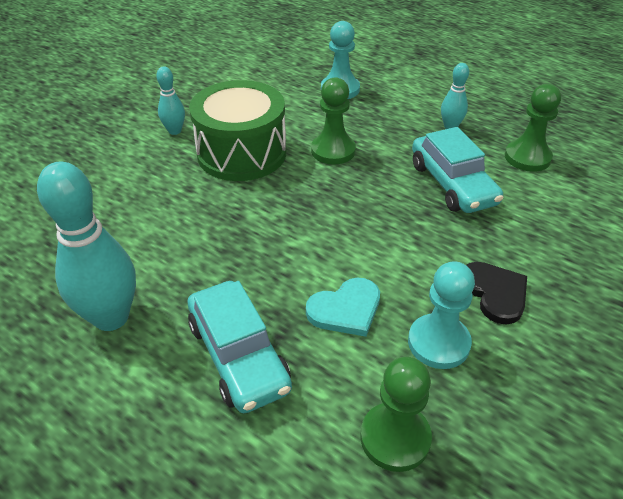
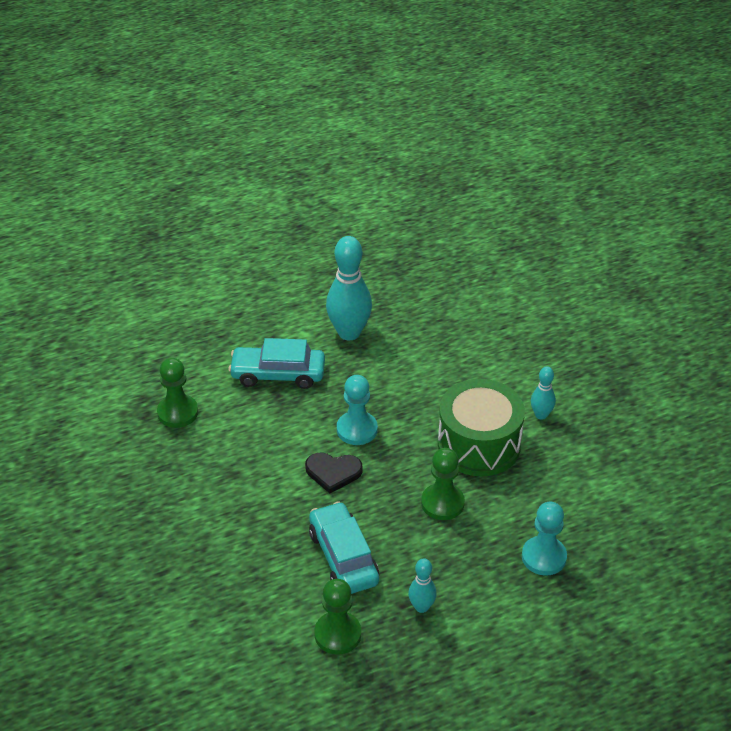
camera: 120 degrees right, 0 degrees up
turquoise heart [306,278,380,337] -> none
turquoise pawn [408,261,475,369] -> turquoise pawn moved to [337,375,378,445]
turquoise car [412,127,503,213] -> turquoise car turned 60 degrees clockwise [309,501,379,594]
black heart [466,262,527,325] -> black heart moved to [305,452,363,493]

